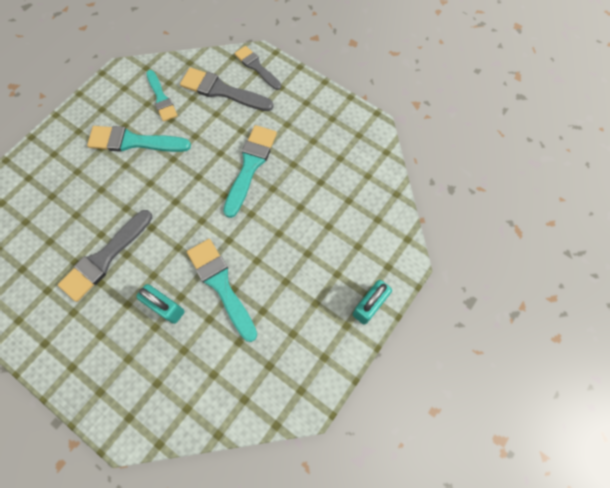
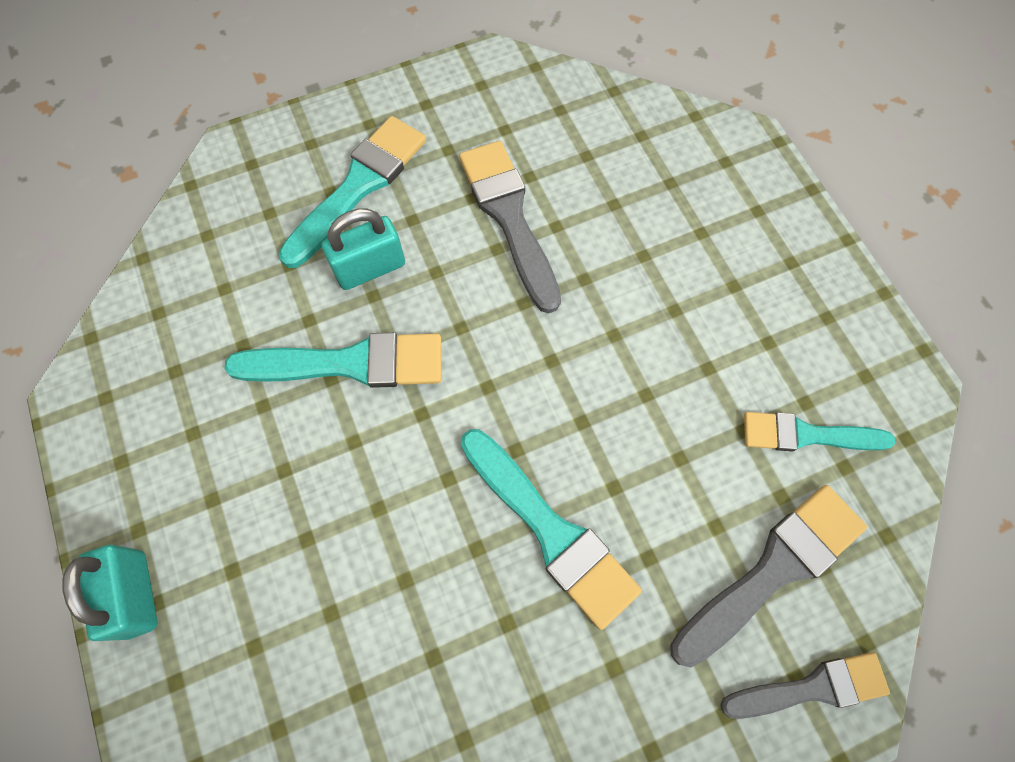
camera: 120 degrees right, 0 degrees up
turquoise brush [87,126,191,152] -> turquoise brush moved to [278,116,426,268]

